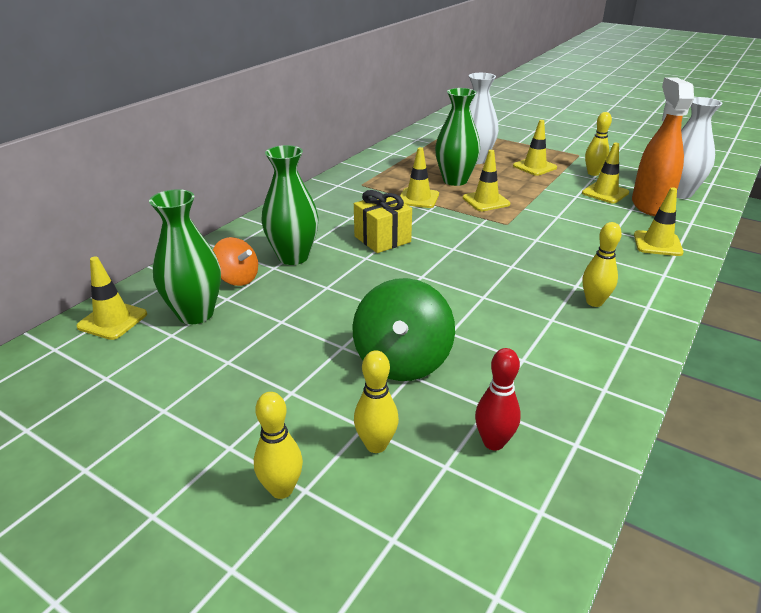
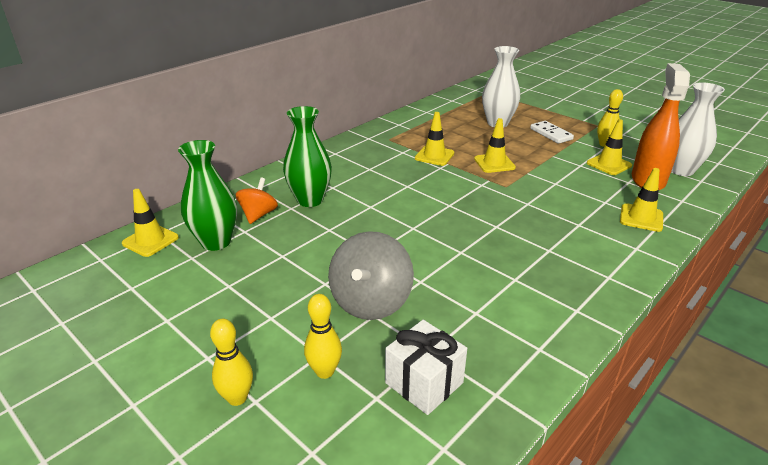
camera: 10 degrees right, 0 degrees up
orange spinning top [213,237,258,286] -> orange spinning top turned 120 degrees counterclockwise [236,177,278,224]
green spinning top [352,278,455,381] -> grey spinning top [328,231,414,320]
yellow gift [354,190,412,253] -> none
green vase [435,88,480,186] -> none
red bowling pin [475,348,521,451] -> white gift [385,320,467,415]
yellow traffic cone [513,120,557,176] -> white domino [530,121,574,144]
yellow bowling pin [583,222,622,307] -> none

